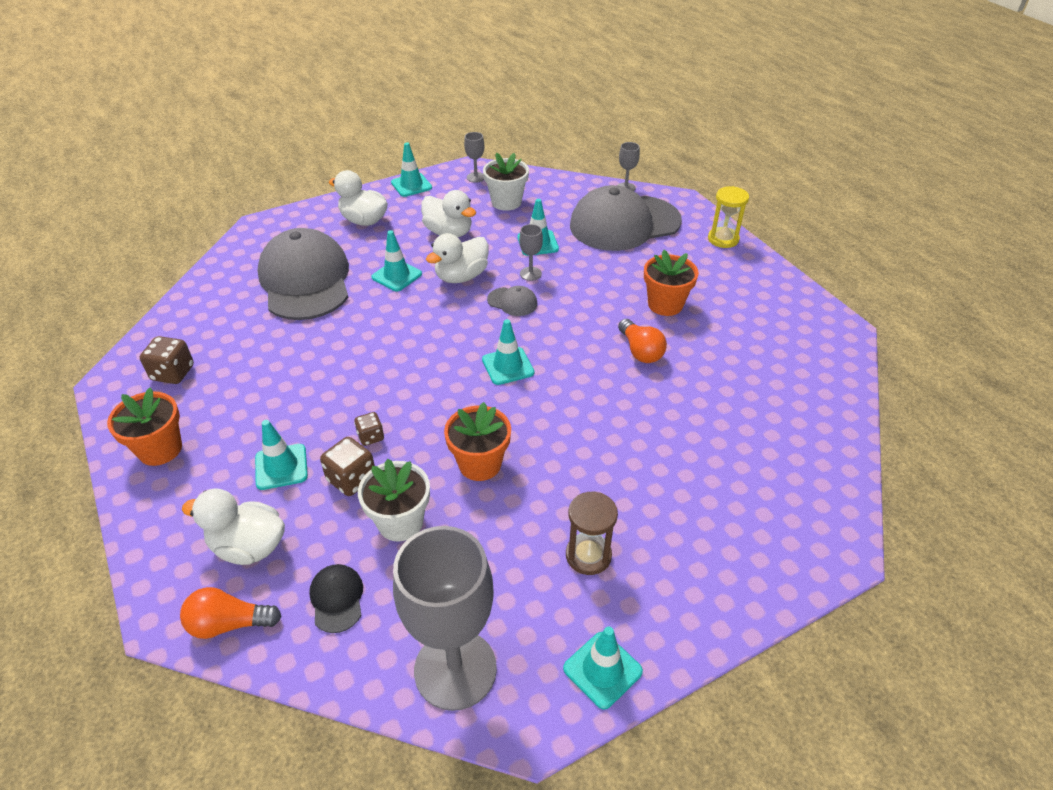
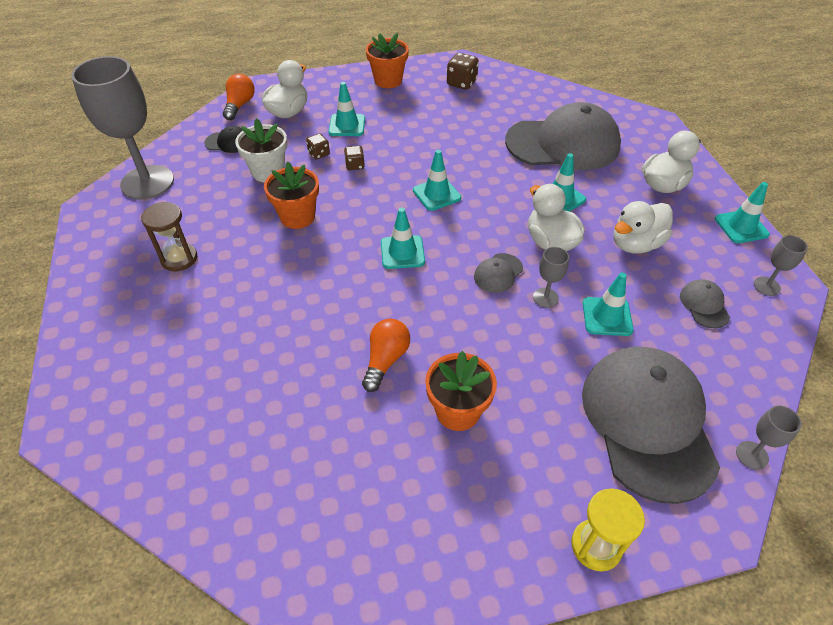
camera: 105 degrees right, 5 degrees up
brown dice [320,437,375,496] -> brown dice [306,133,330,160], size x0.62
white flower pot [483,152,529,211] -> grey cap [680,279,730,328]
turquoise traffic cone [563,626,643,710] -> turquoise traffic cone moved to [413,150,461,211]
orange light bulb [618,319,667,363] -> orange light bulb turned 120 degrees clockwise [362,318,410,392]

